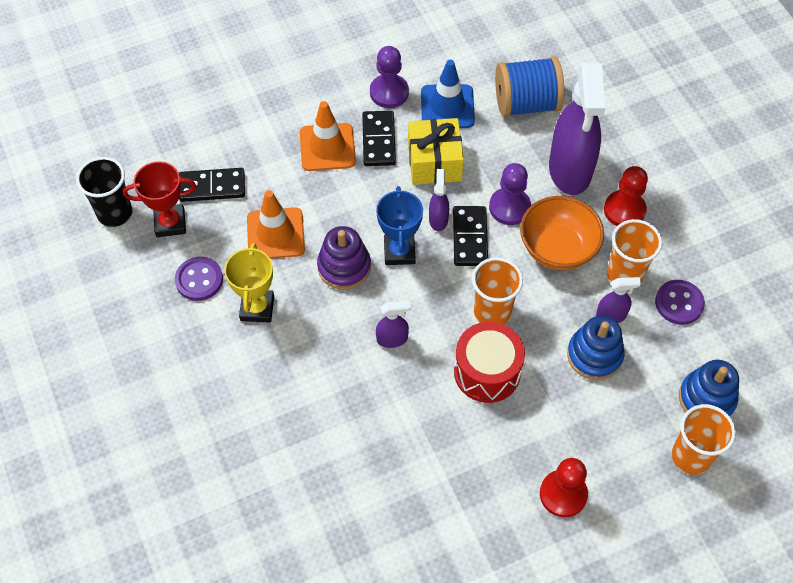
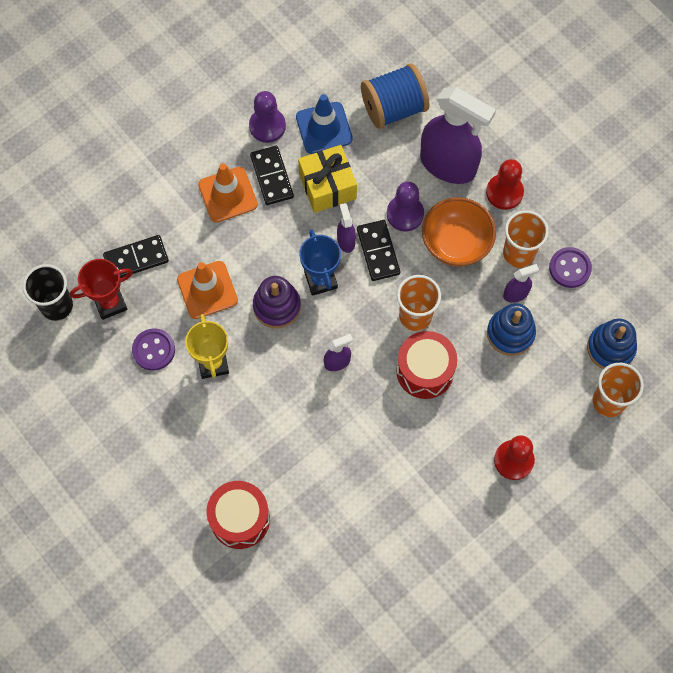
camera: 15 degrees left, 10 degrees up
purple spray bottle [549,62,605,195] -> purple spray bottle turned 45 degrees counterclockwise [420,87,496,184]
none -> red drum [207,481,270,549]

